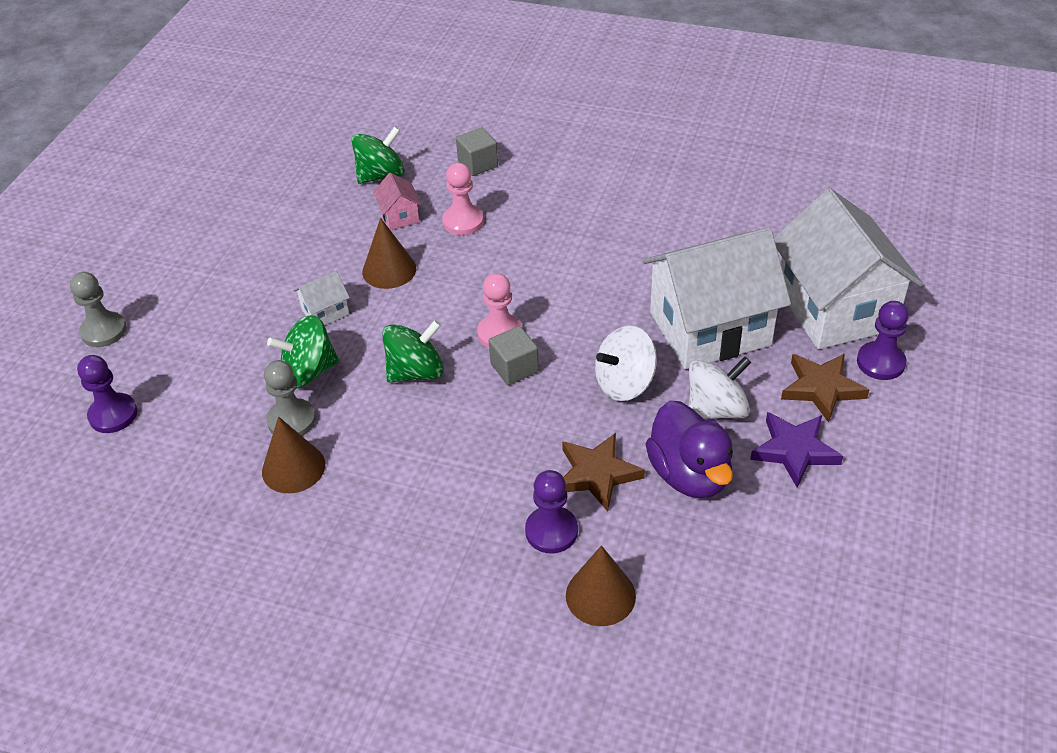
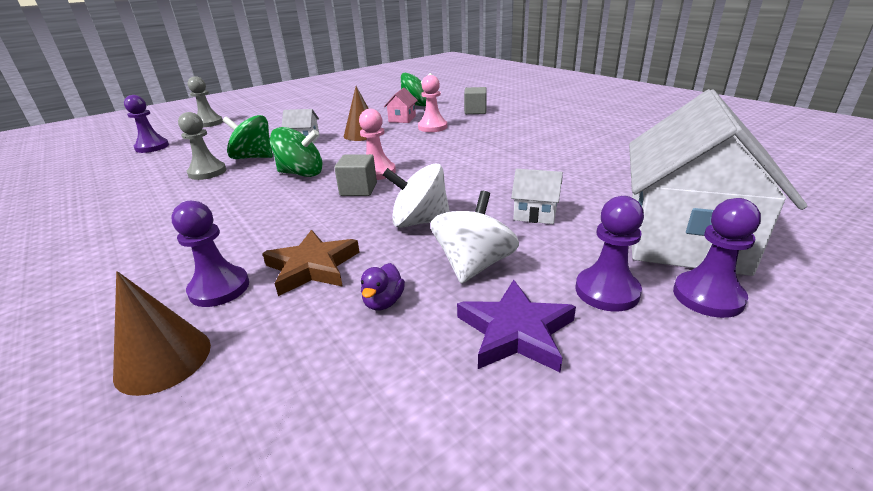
camera: 35 degrees right, 15 degrees down
brown cone [262,416,325,493] -> none
white house [643,227,791,369] -> white house [511,169,563,224], size x0.40
purple duck [646,400,733,498] -> purple duck [361,263,405,310], size x0.43
white spinning top [689,357,751,419] -> white spinning top turned 75 degrees counterclockwise [431,191,519,284]
brown star [781,354,869,422] -> purple pawn [576,196,644,312]

